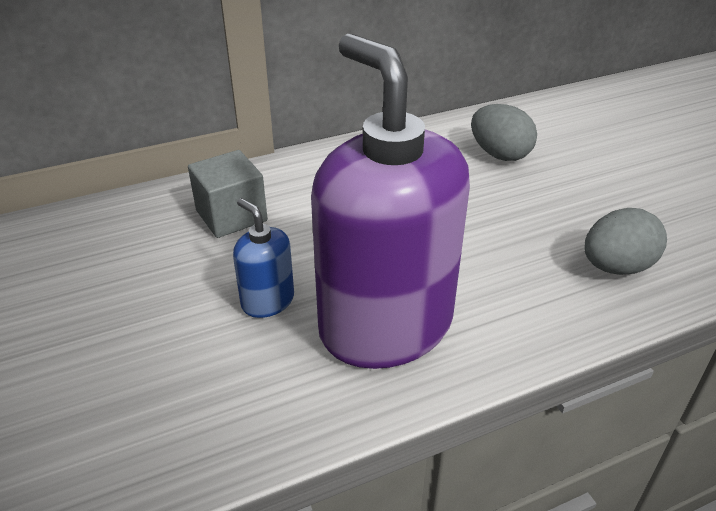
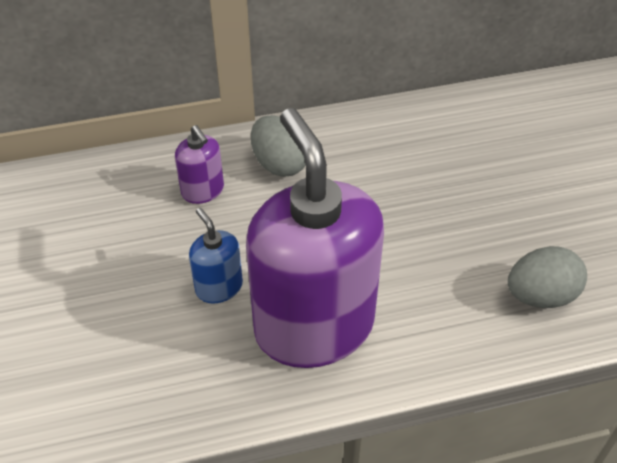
camera: 10 degrees right, 10 degrees up
grey cube [188,150,268,238] -> purple soap dispenser [175,125,224,204]
grey egg [471,104,537,161] -> grey egg moved to [251,115,306,177]

